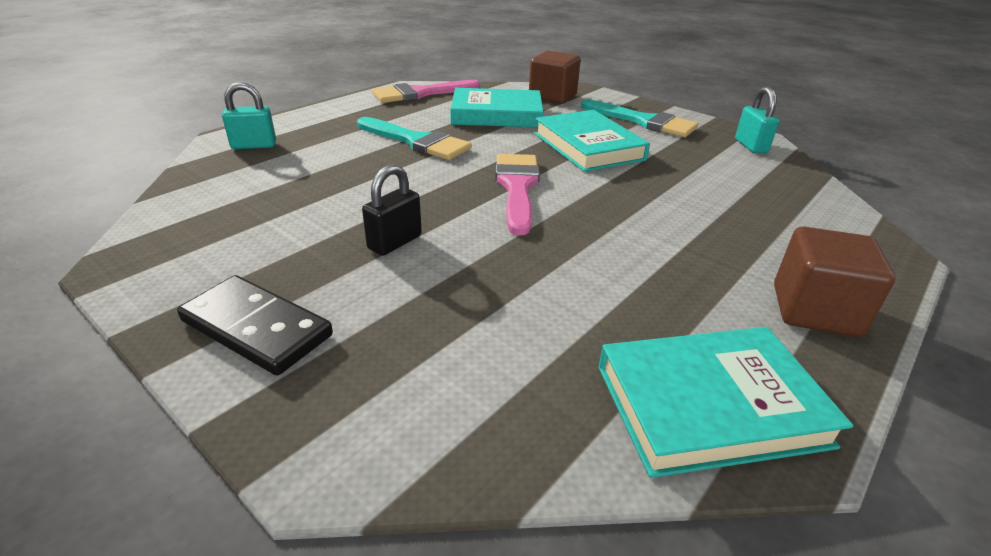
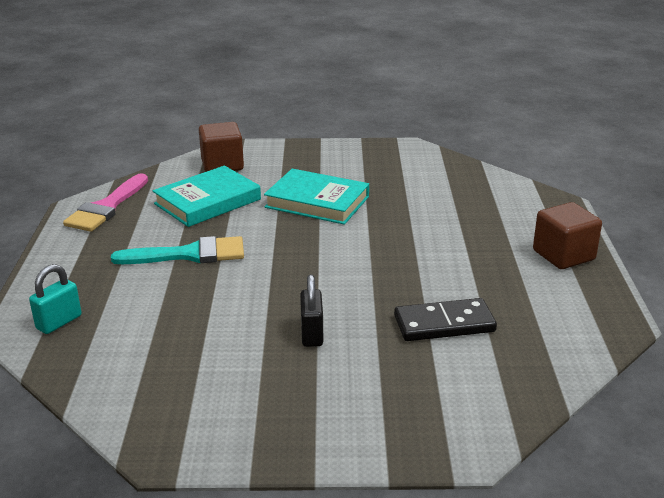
camera: 40 degrees left, 5 degrees down
black domino [177,275,333,375] -> black domino moved to [394,298,497,341]
pink brush [495,154,540,235] -> none
turquoise brush [581,99,698,137] -> none
turquoise book [599,327,853,478] -> none
turquoise padlock [735,87,779,154] -> none

